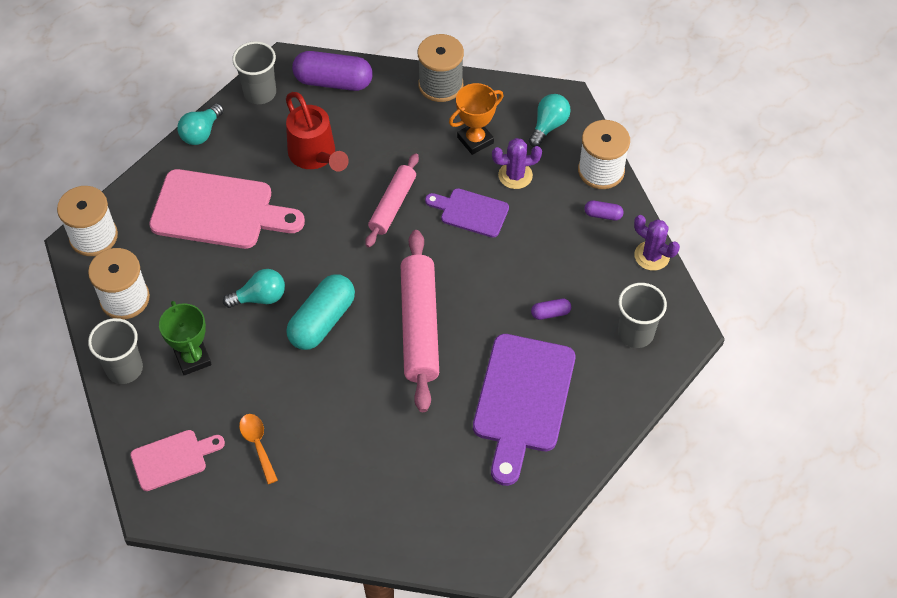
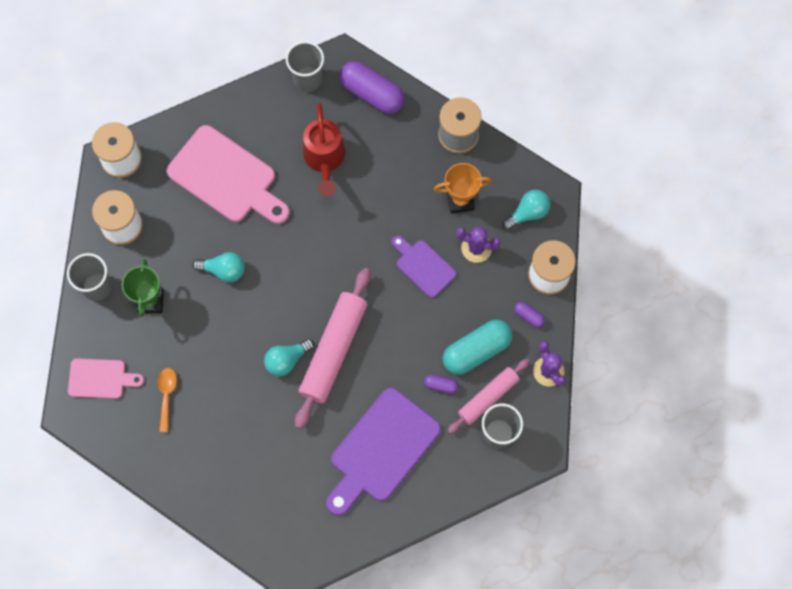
camera: 25 degrees right, 15 degrees up
turquoise light bulb [177,103,224,145] -> turquoise light bulb moved to [264,339,314,376]
turquoise capsule [286,274,355,350] -> turquoise capsule moved to [443,320,513,375]
pink rolling pin [365,153,419,248] -> pink rolling pin moved to [447,359,530,434]

